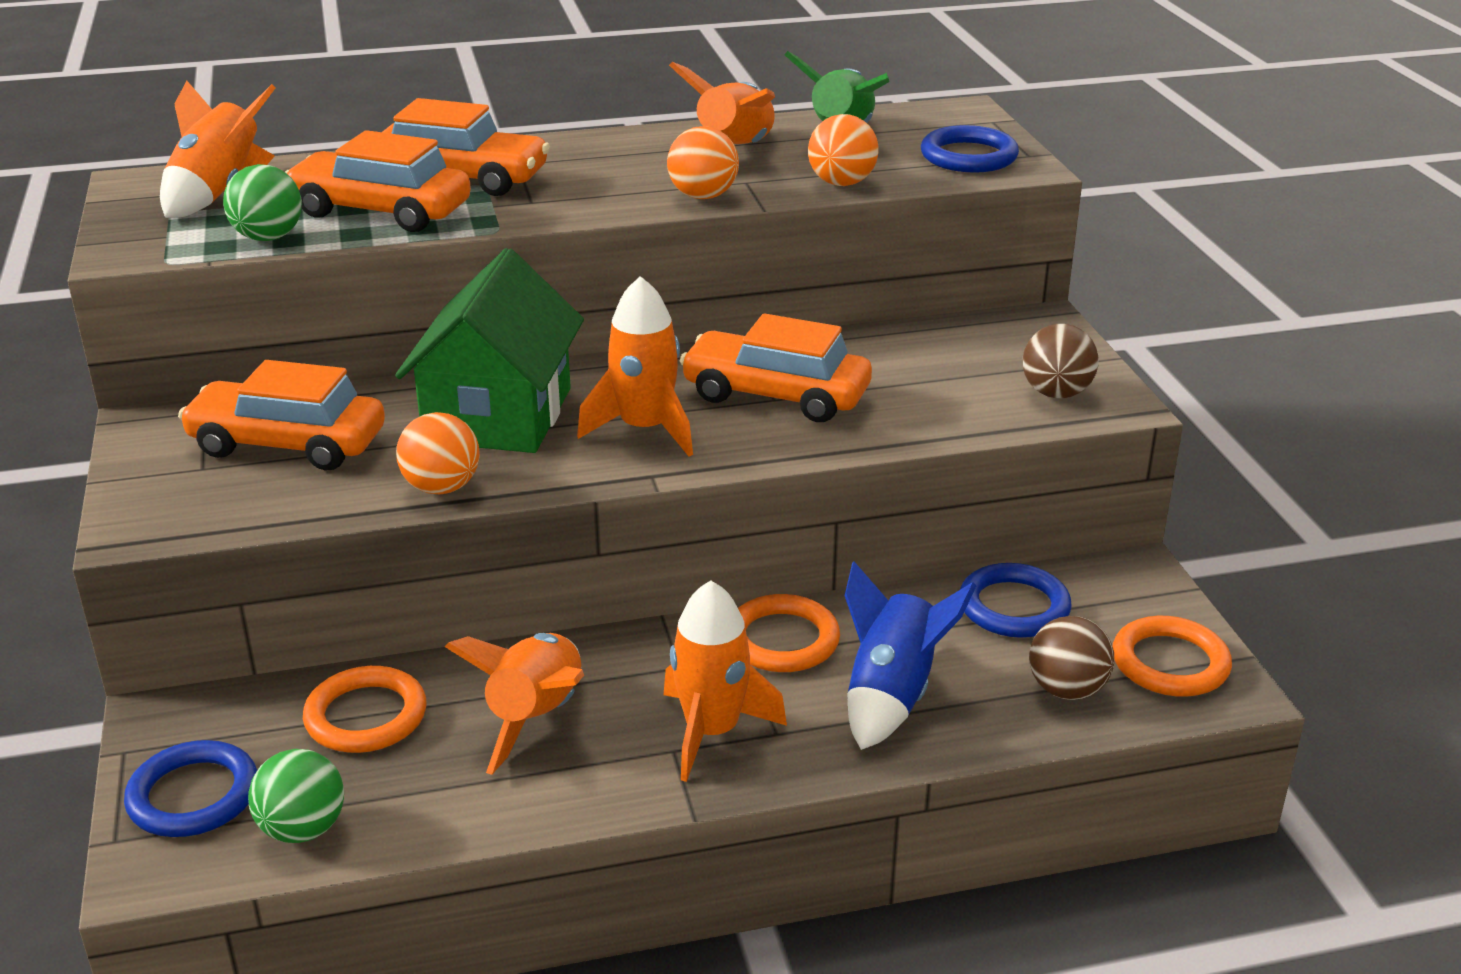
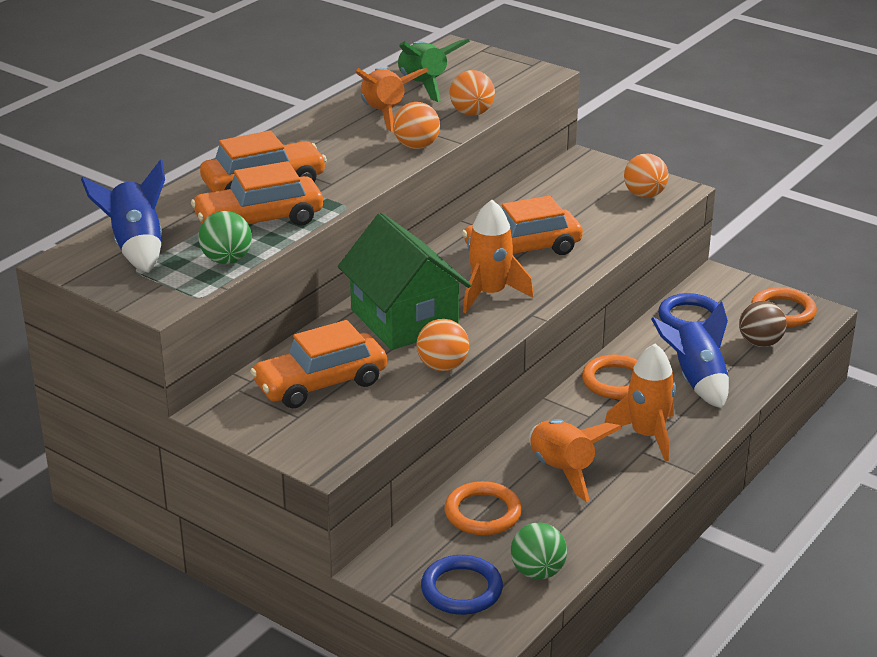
camera: 40 degrees left, 0 degrees up
orange rocket [160,81,276,218] -> blue rocket [81,159,165,273]
blue ring [921,125,1019,173] -> none
brown ball [1023,324,1099,398] -> orange ball [624,153,669,198]

